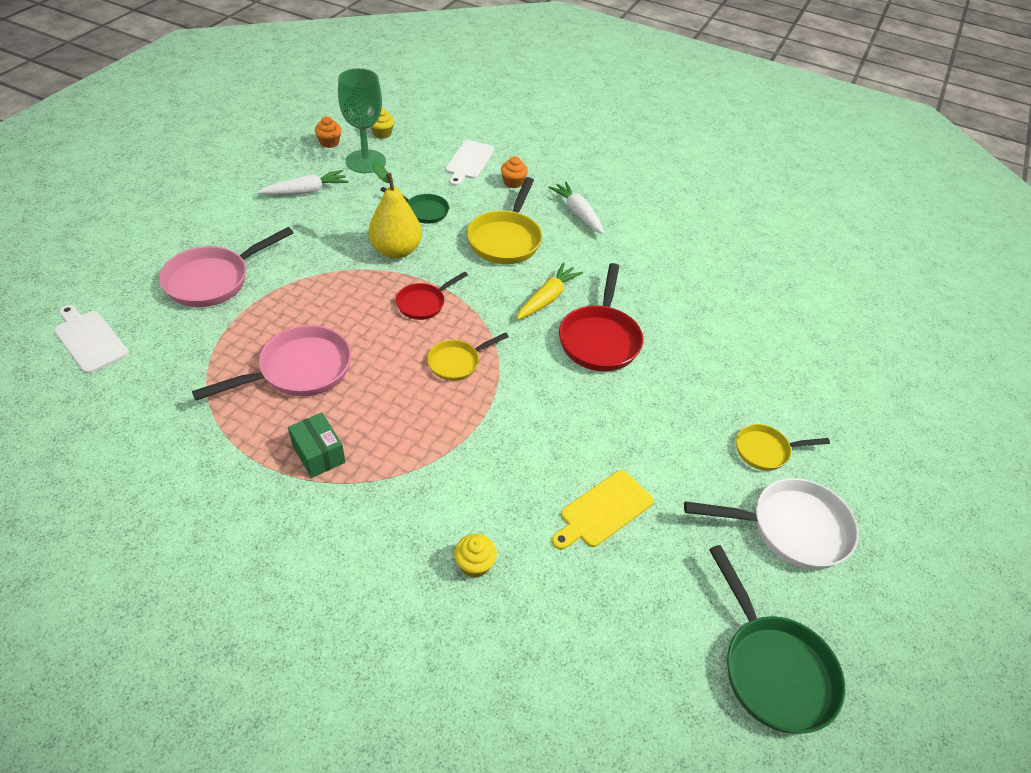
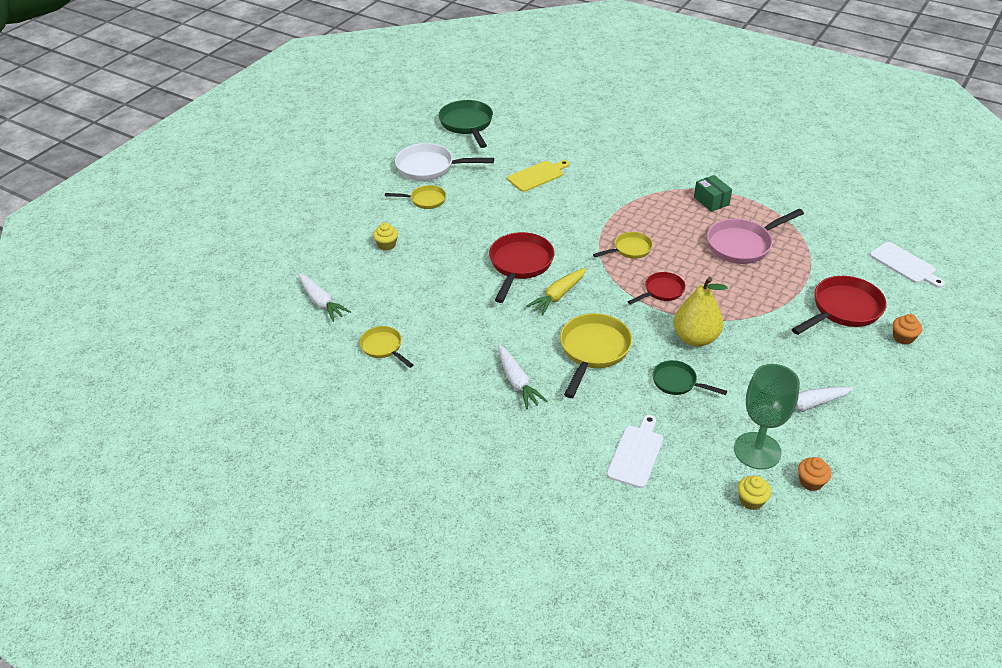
camera: 170 degrees left, 5 degrees down
pink pan [159,227,293,307] -> red pan [792,276,887,335]
yellow cupcake [454,534,497,578] -> yellow cupcake moved to [373,222,398,251]
orange cupcake [501,156,528,188] -> orange cupcake moved to [893,314,922,345]
none -> white carrot [298,274,351,322]
none -> yellow pan [360,326,413,368]

